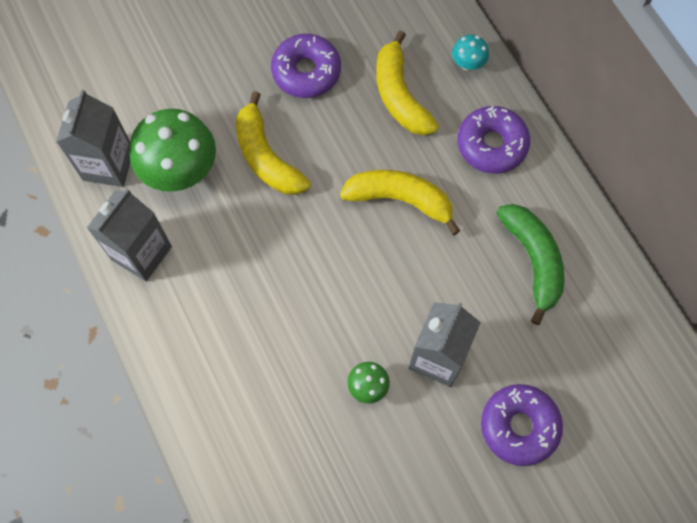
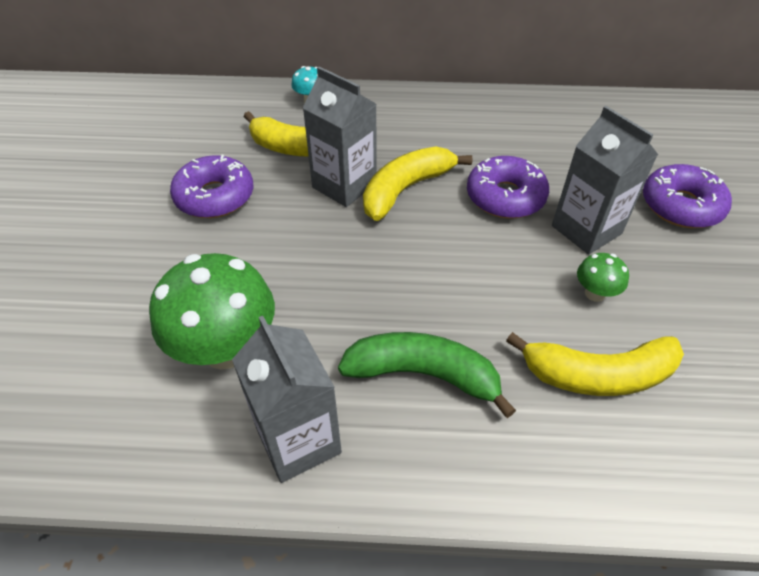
camera: 60 degrees left, 20 degrees down
grey carton [56,90,130,187] -> grey carton moved to [303,67,377,207]
yellow banana [236,91,311,195] -> yellow banana moved to [506,332,684,396]
purple donut [457,106,530,174] -> purple donut moved to [467,156,549,219]
green banana [496,204,564,325] -> green banana moved to [338,332,516,418]

